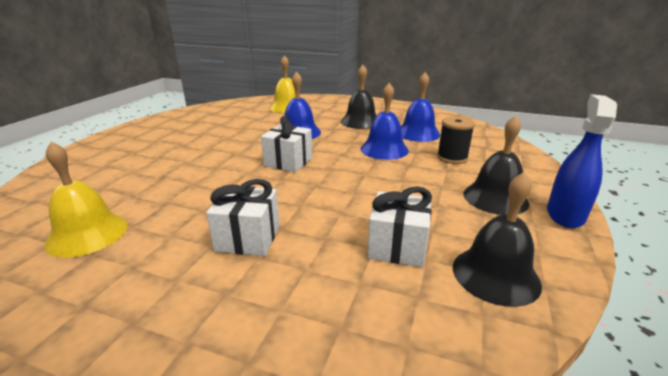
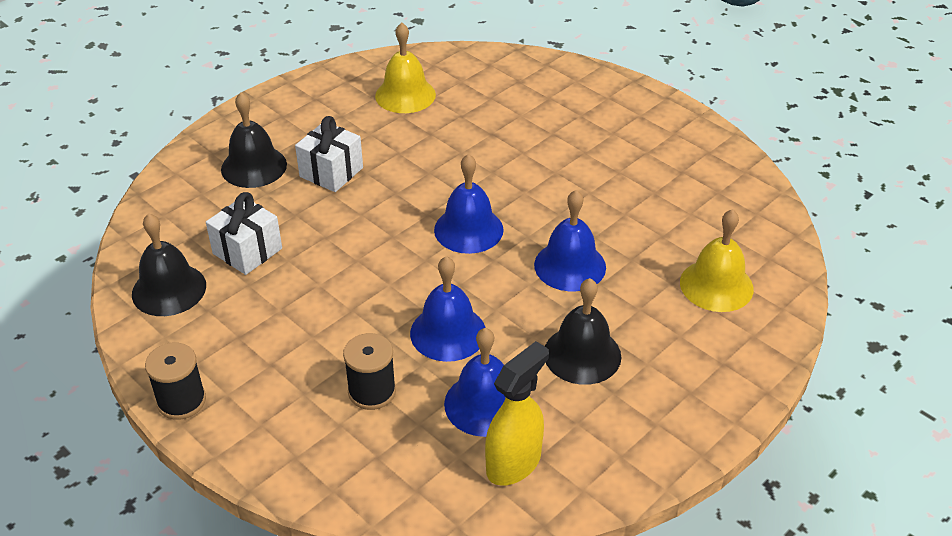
camera: 115 degrees right, 15 degrees up
white gift [261,116,312,172] -> blue bell [434,154,504,254]
black bell [463,116,529,215] -> black bell moved to [221,92,287,188]
blue spray bottle [547,94,617,228] -> black spool [145,343,206,420]
none -> yellow spray bottle [485,341,549,486]

